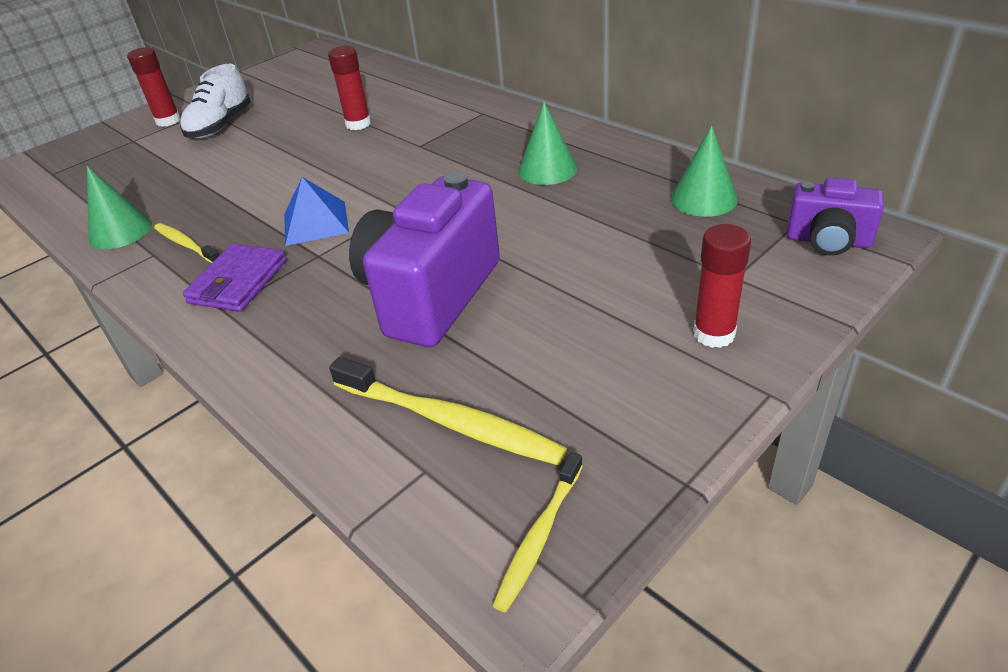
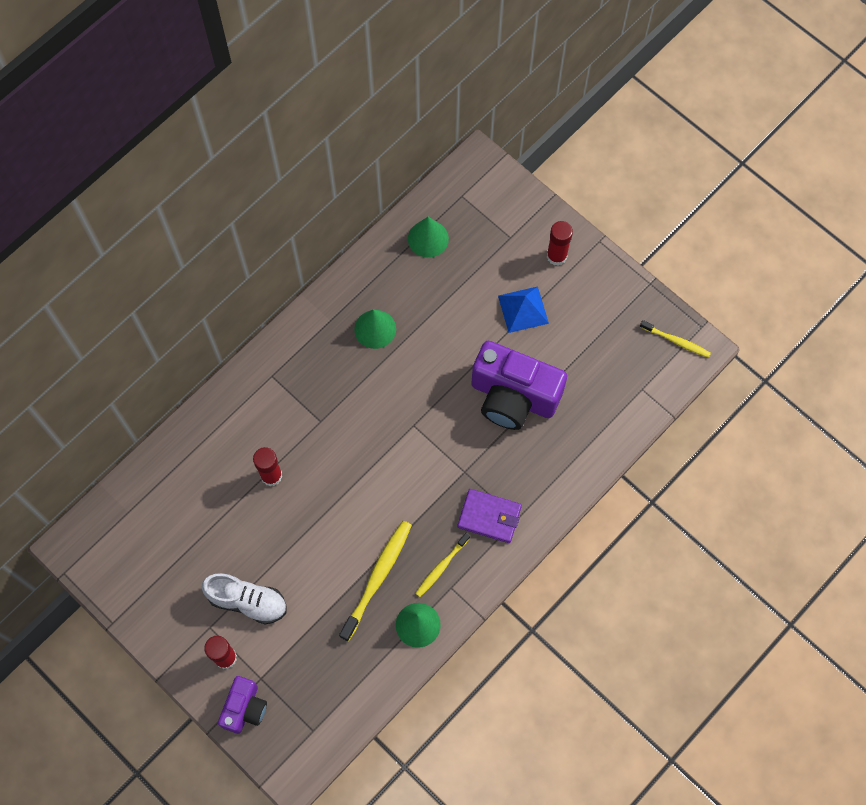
camera: 95 degrees left, 30 degrees up
blue pyramid [284,177,349,246] -> blue pyramid moved to [498,286,549,333]
yellow toothbrush [329,357,567,465] -> yellow toothbrush moved to [339,521,412,641]
purple camera [787,177,884,255] -> purple camera moved to [218,676,267,734]

